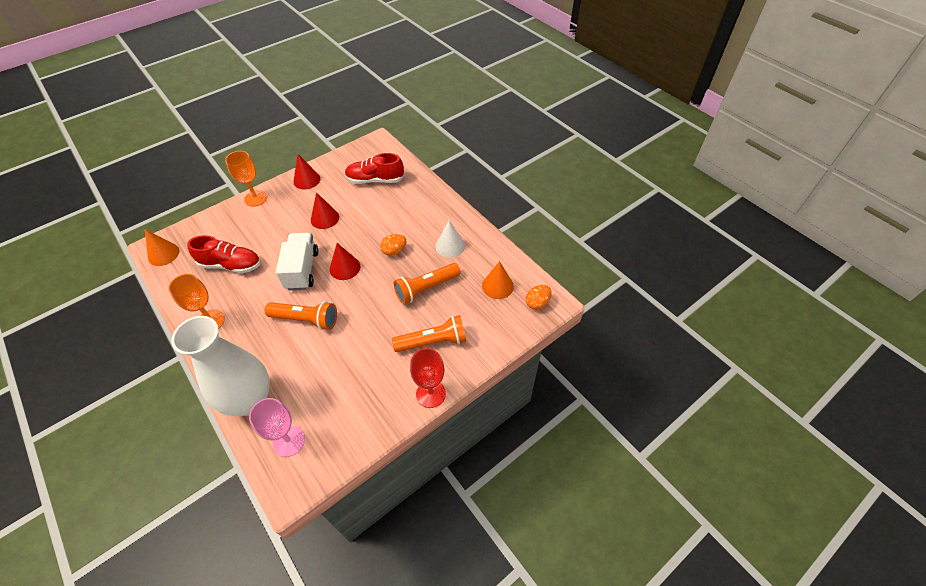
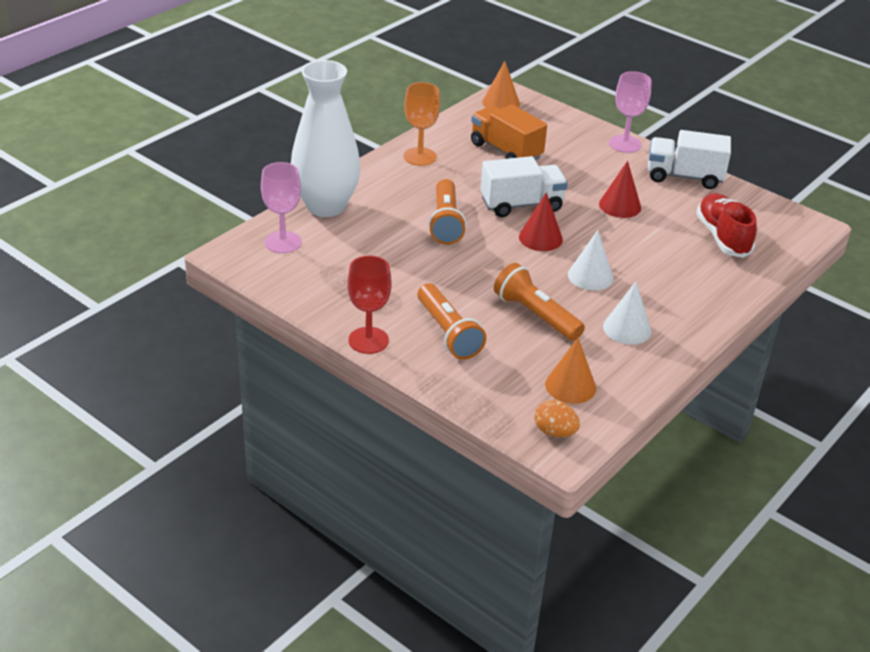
camera: 75 degrees right, 15 degrees down
red shoe [187,235,261,273] -> orange truck [471,105,547,160]
orange goblet [225,151,267,207] -> pink goblet [609,71,652,153]
red cone [293,154,320,190] -> white truck [648,130,731,189]
orange egg [380,234,406,256] -> white cone [568,230,614,291]

